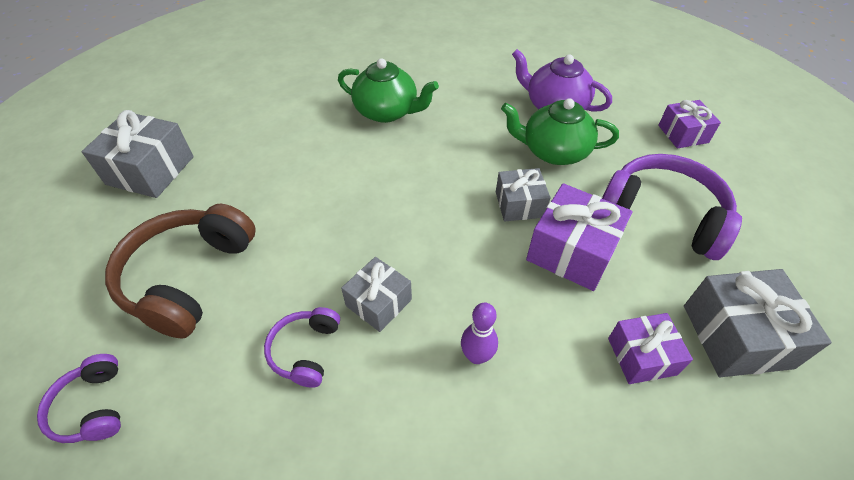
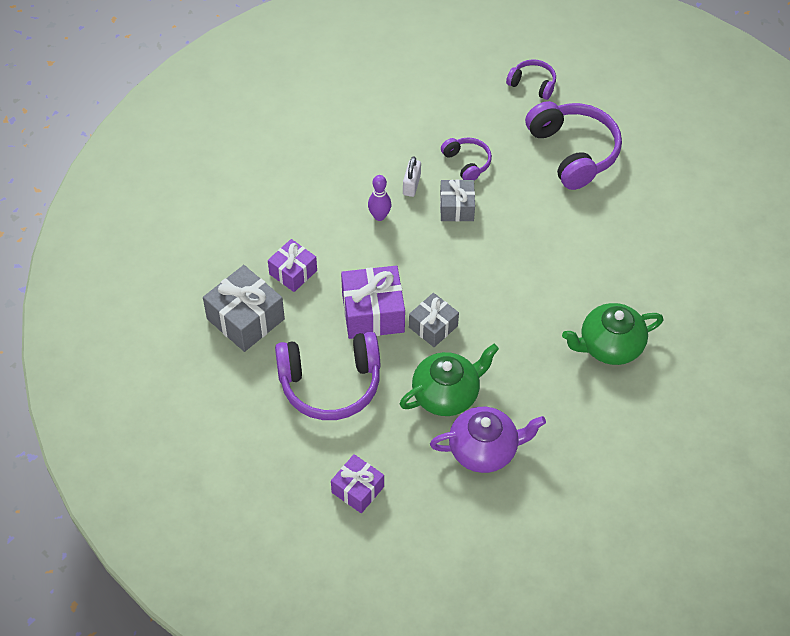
camera: 140 degrees right, 5 degrees up
grey gift [82,110,194,198] -> none
brown headphones [105,204,256,339] -> purple headphones [525,101,622,190]
none -> white padlock [403,156,421,197]

